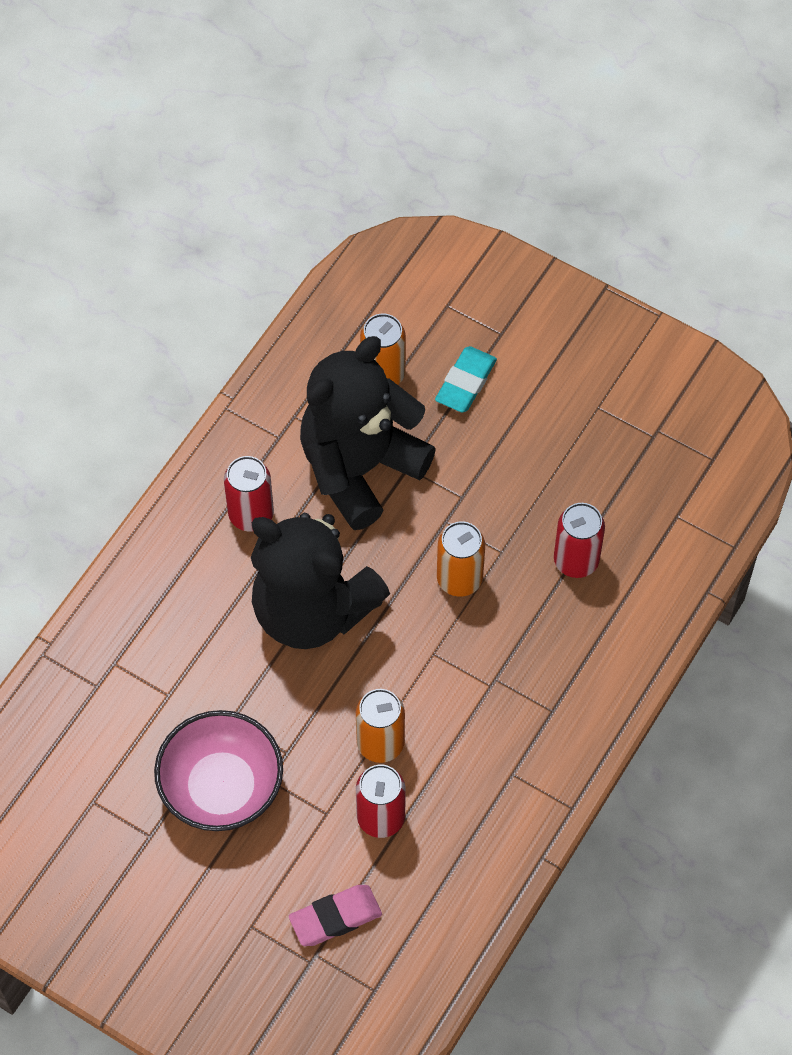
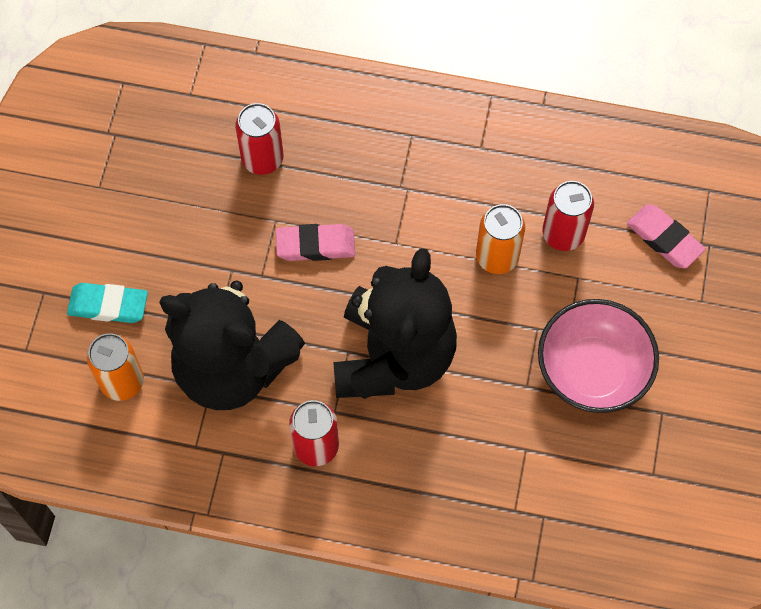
camera: 110 degrees left, 5 degrees up
orange can [437,521,485,597] -> pink eraser [276,224,355,261]

